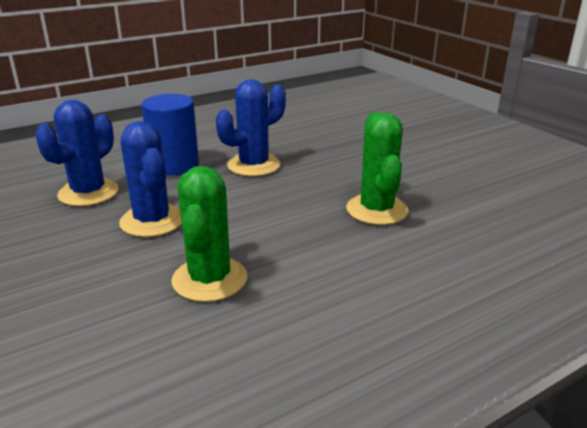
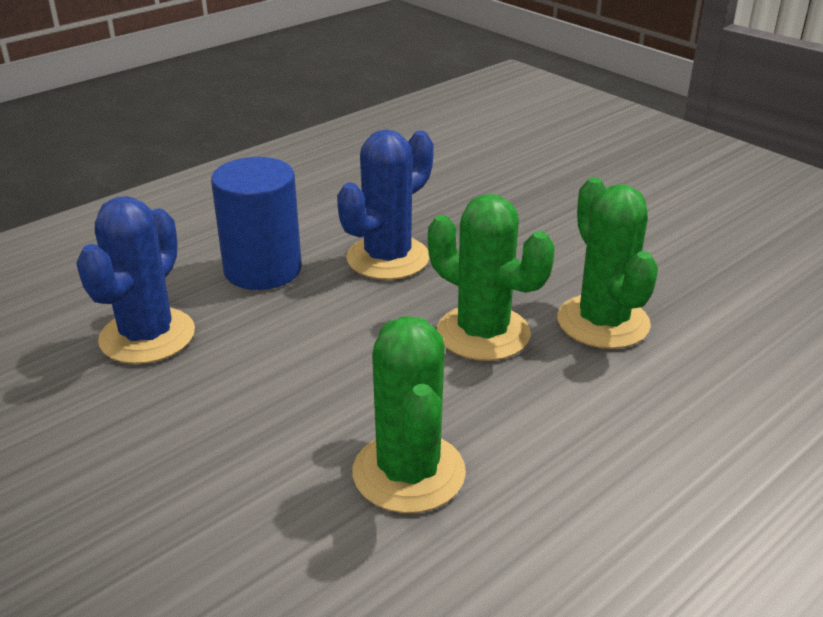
camera: 10 degrees left, 5 degrees up
blue cactus [119,121,182,237] -> none
none -> green cactus [428,194,555,361]

